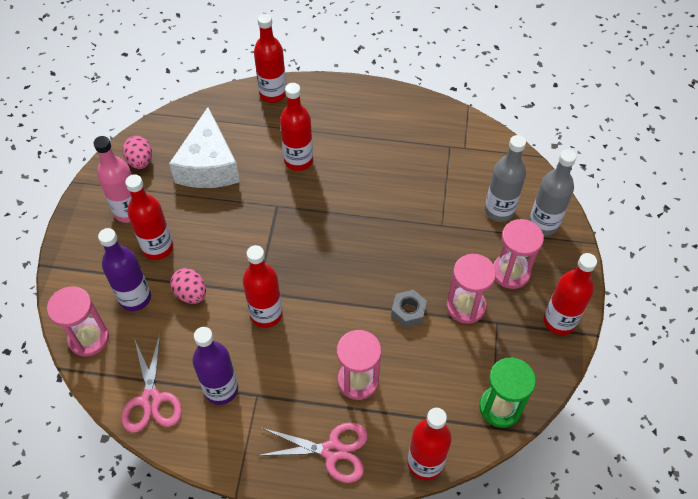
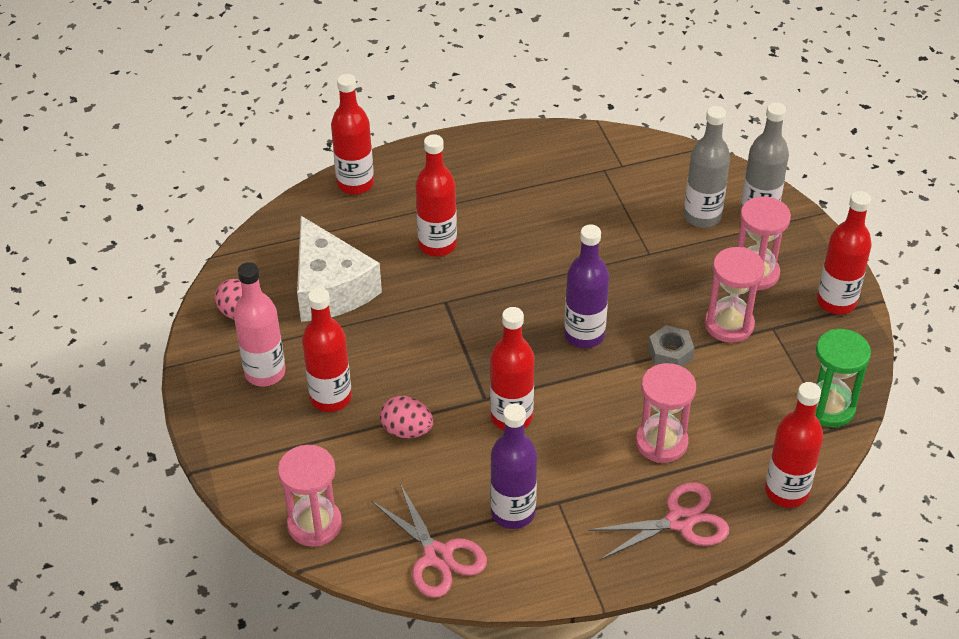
camera: 25 degrees left, 10 degrees down
purple bottle [98,228,151,311] -> purple bottle moved to [564,224,609,348]

